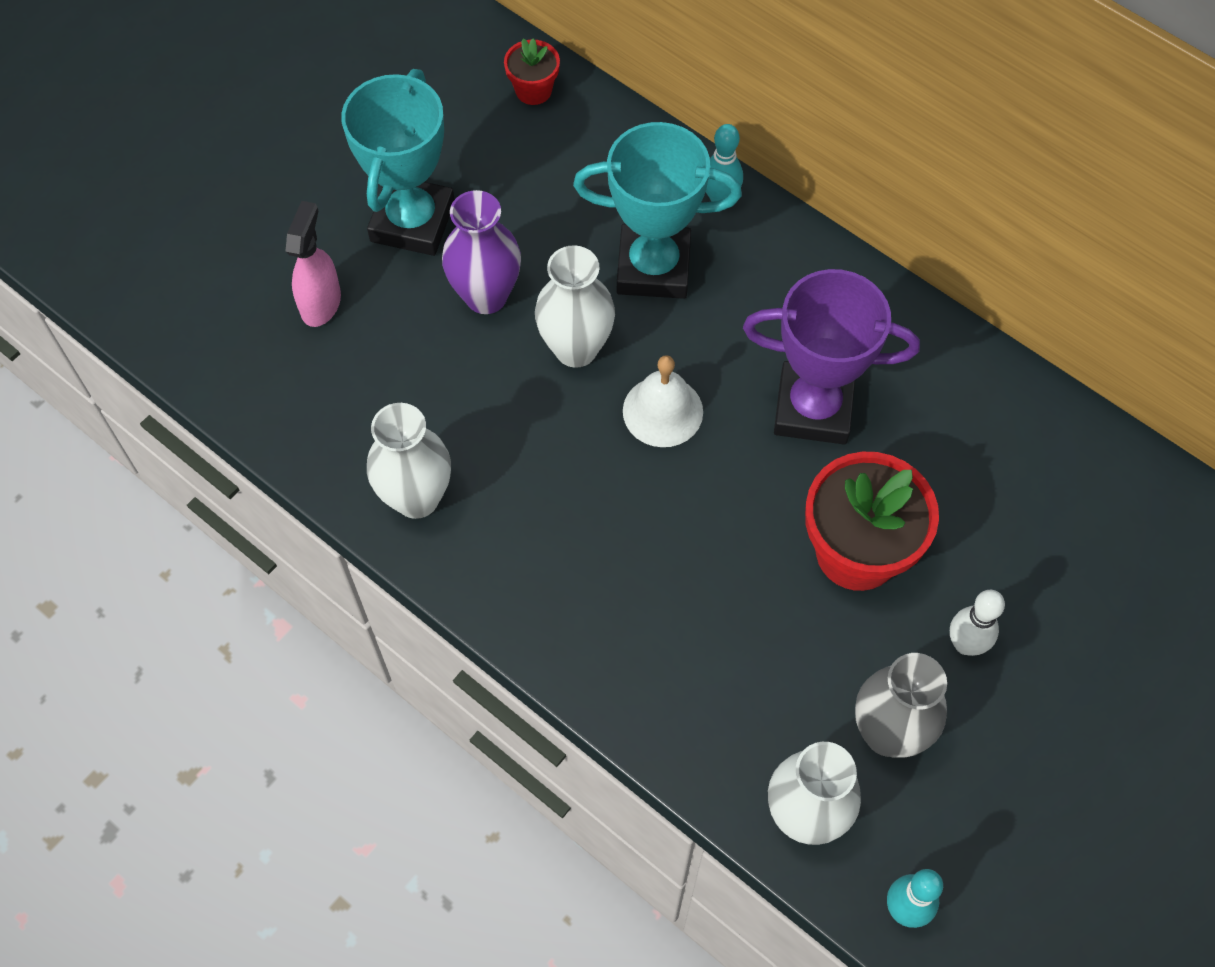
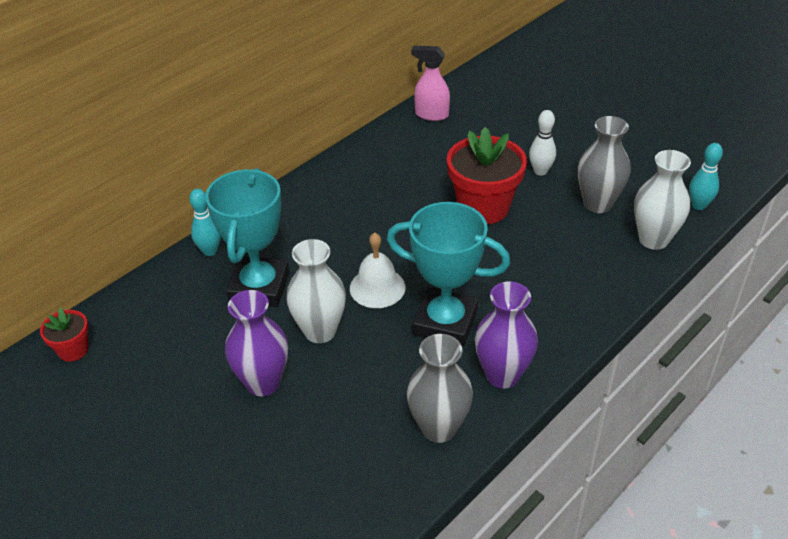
camera: 85 degrees left, 20 degrees down
pink spray bottle [285,201,341,327] -> pink spray bottle moved to [411,46,450,121]
turquoise trophy [341,69,455,256] -> turquoise trophy moved to [387,202,510,347]
white vase [367,403,451,519] -> grey vase [407,334,473,443]
purple trophy [743,269,920,445] -> none
none -> purple vase [475,281,538,389]

